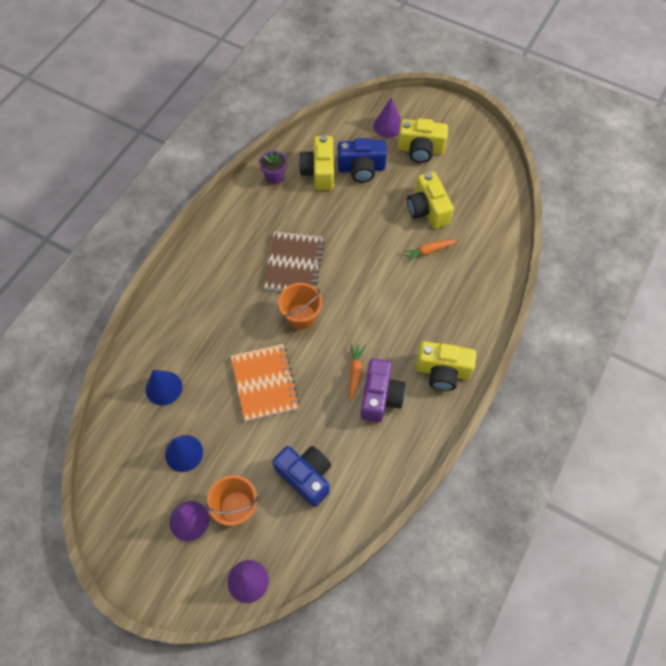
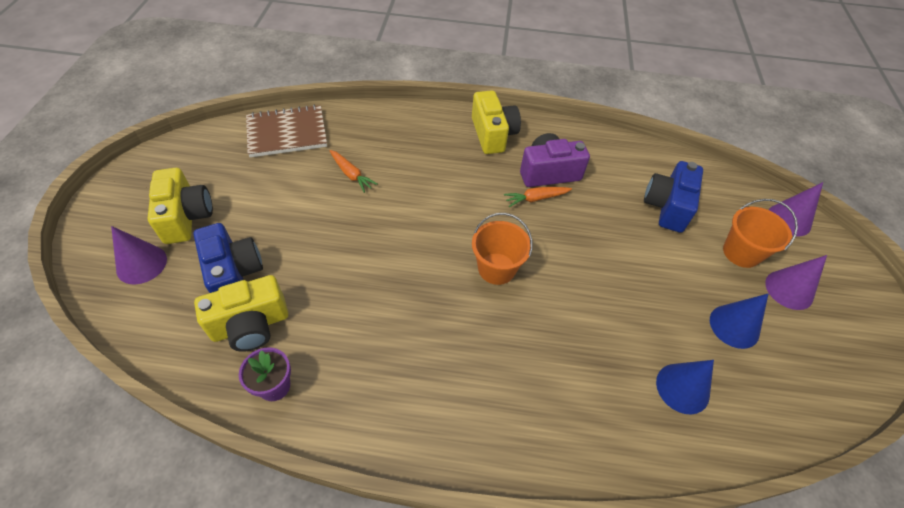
camera: 115 degrees left, 10 degrees down
orange notebook [231,344,300,422] -> none
brown notebook [263,231,324,291] -> brown notebook moved to [246,105,327,157]
yellow camera [407,172,454,229] -> none

